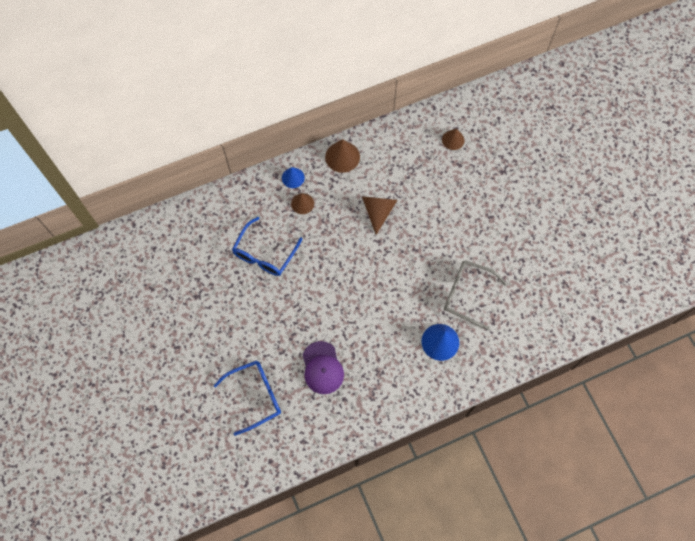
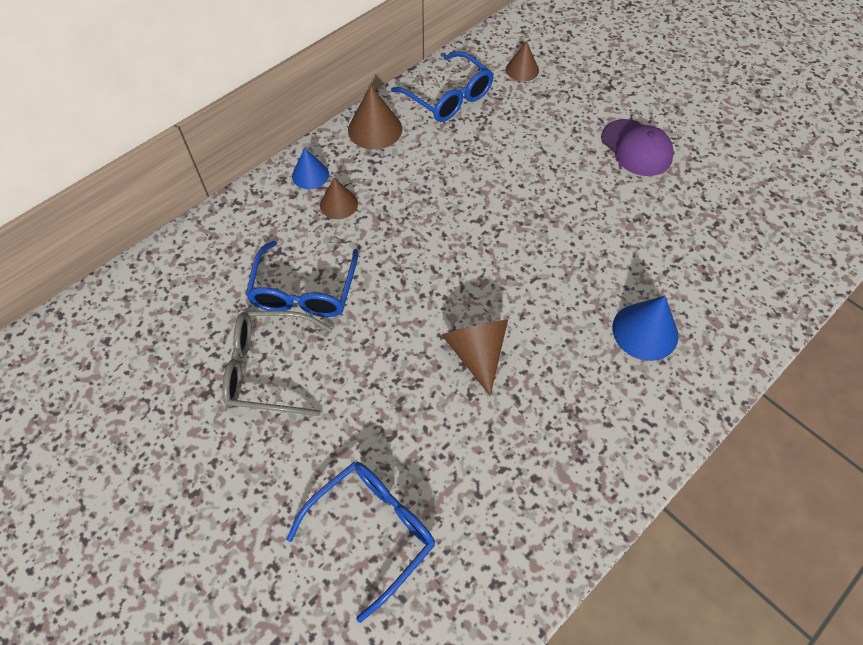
camera: 20 degrees left, 10 degrees down
purple cap [303,341,344,394] -> purple cap moved to [601,119,674,176]
brown cone [362,197,397,235] -> brown cone moved to [442,320,508,396]
grey glasses [444,260,507,330] -> grey glasses moved to [222,311,333,416]
none -> blue glasses [391,51,494,122]

